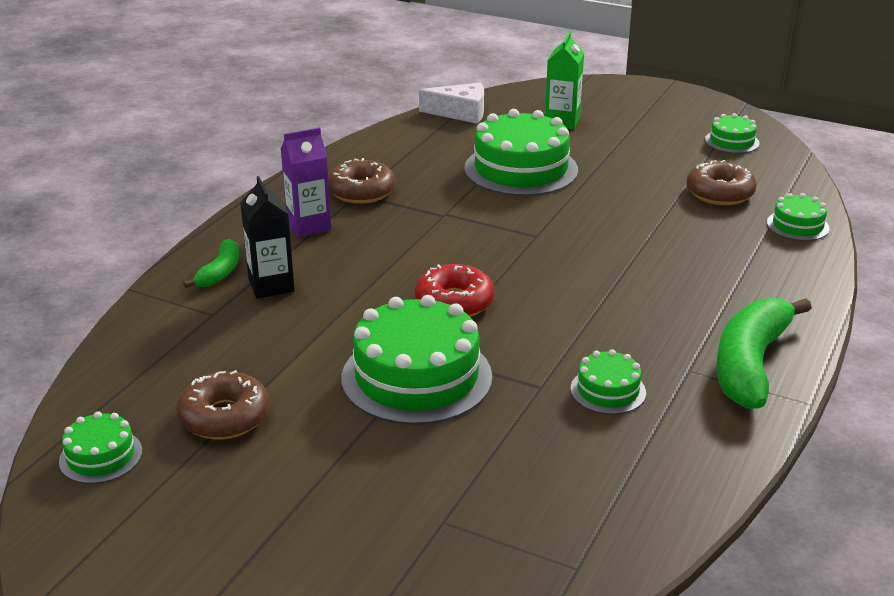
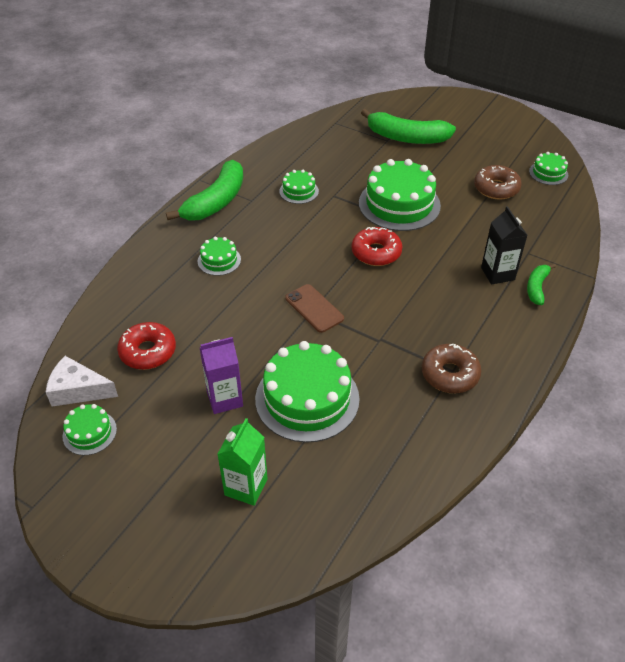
camera: 175 degrees left, 15 degrees up
purple carton [281,127,332,237] -> purple carton moved to [200,337,243,414]
white cheese [419,83,484,124] -> white cheese moved to [46,356,118,407]
brown donut [686,160,756,205] -> red donut [117,322,176,370]
green cake [767,193,830,241] -> green cake moved to [198,237,241,276]
none -> brown phone [285,284,344,333]
none -> green banana [361,109,456,144]

